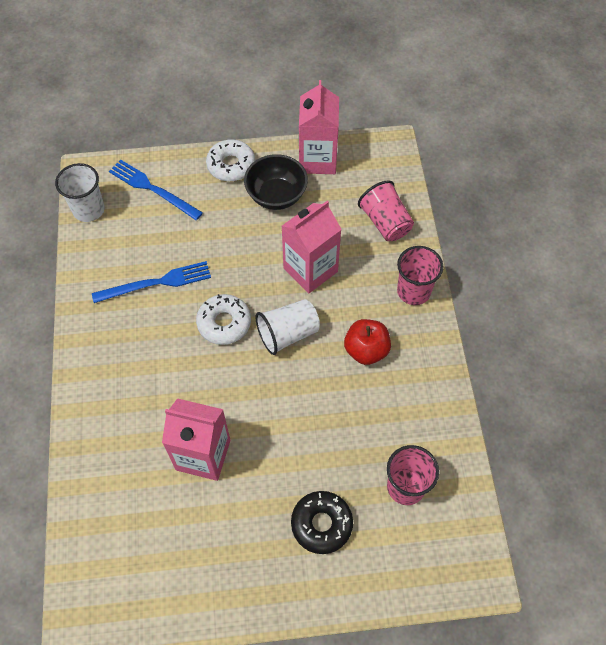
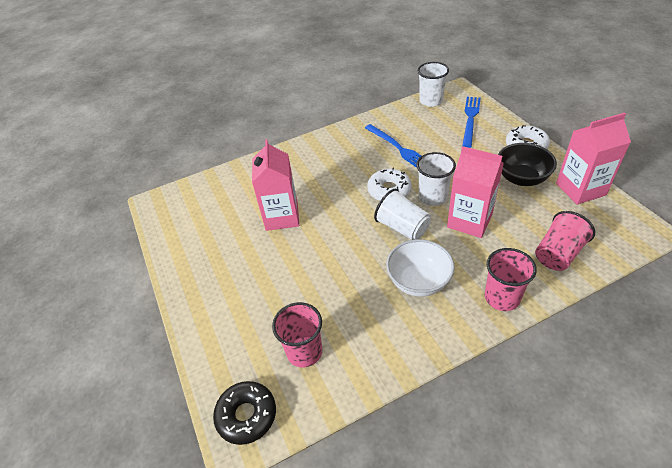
camera: 75 degrees right, 15 degrees down
black donut [291,491,353,554] -> black donut moved to [213,381,276,445]
red apple [344,319,391,365] -> white bowl [386,239,455,297]
none -> white cup [416,152,456,206]

